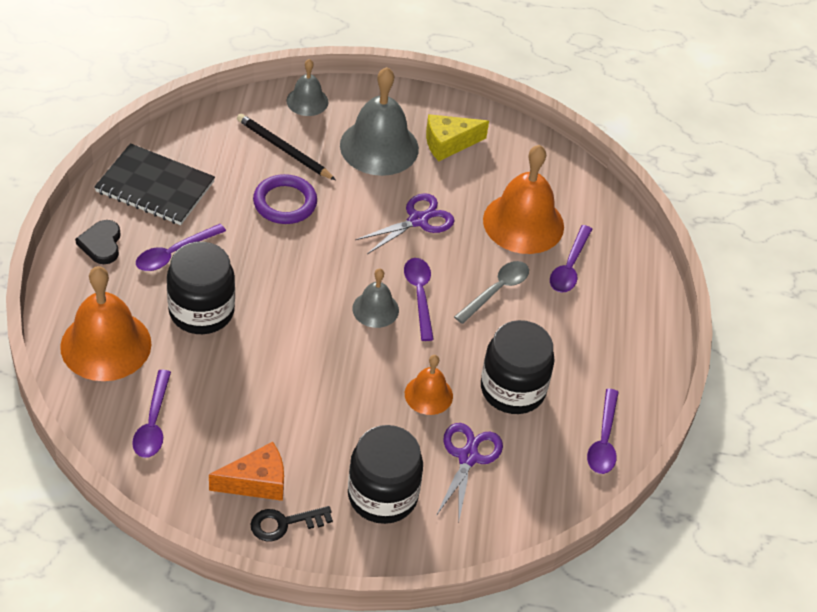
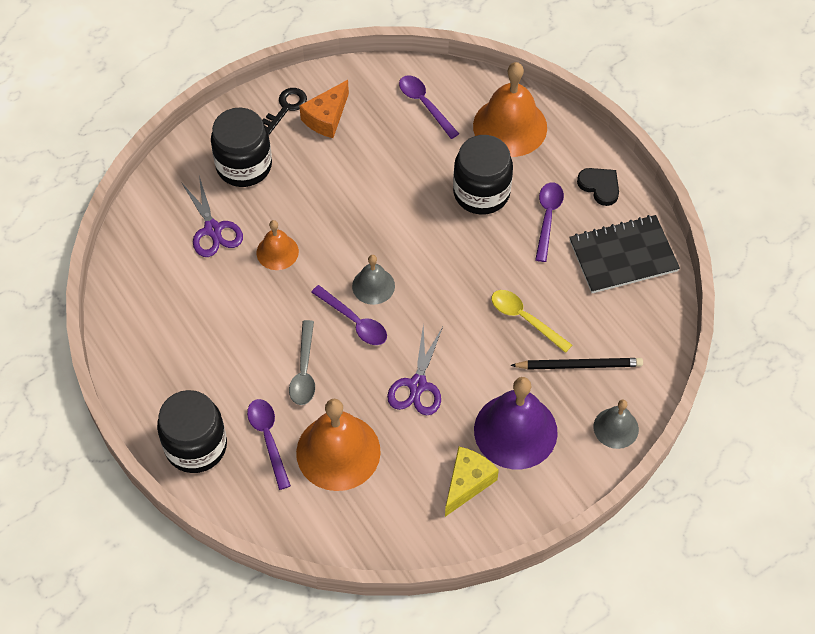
camera: 145 degrees right, 10 degrees up
purple ring [253,174,317,224] -> yellow spoon [491,290,572,353]
grey bell [340,67,419,176] -> purple bell [474,377,558,469]
black jar [481,320,555,414] -> black jar moved to [157,390,227,473]
purple spoon [587,389,619,474] -> none

